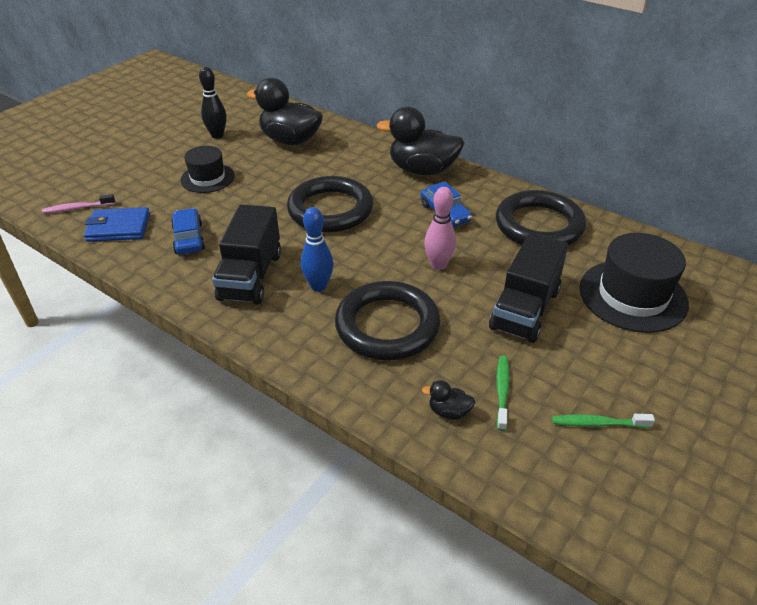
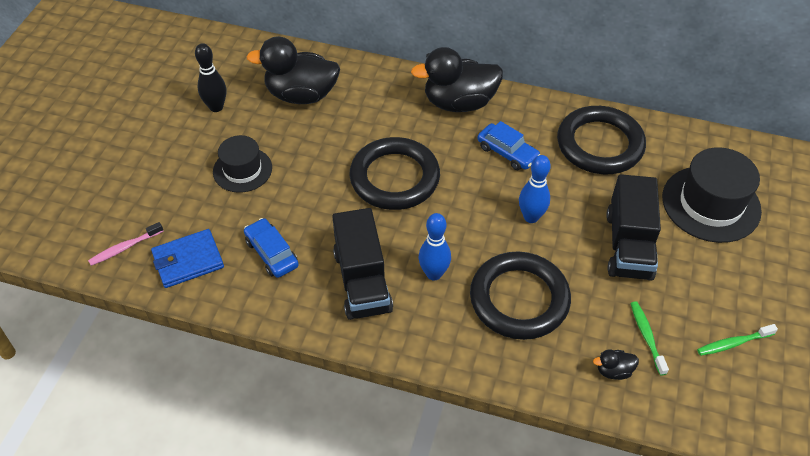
camera: 20 degrees left, 10 degrees up
pink bowling pin [424,187,456,270] -> blue bowling pin [519,155,550,223]

